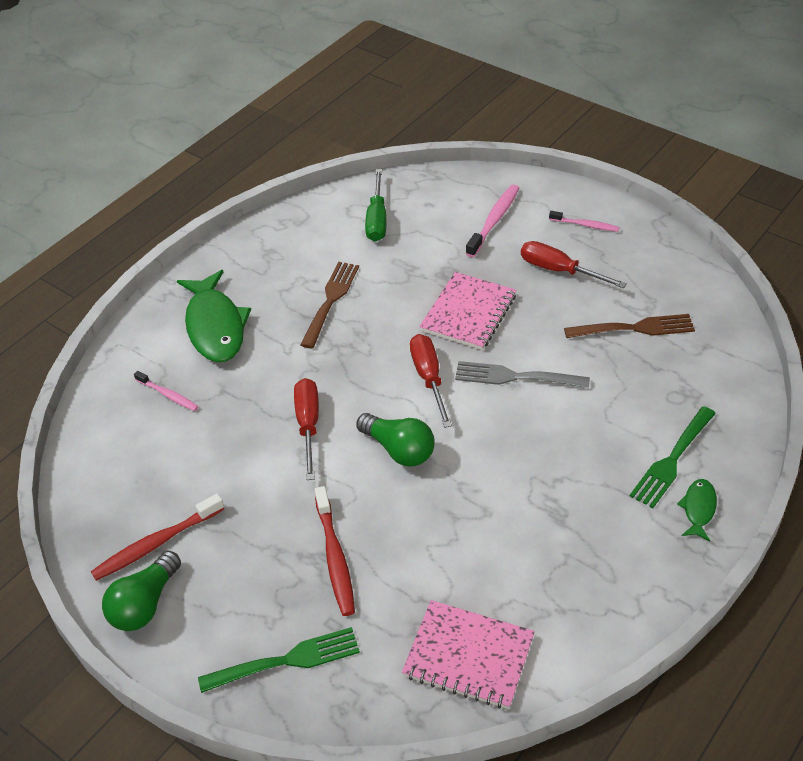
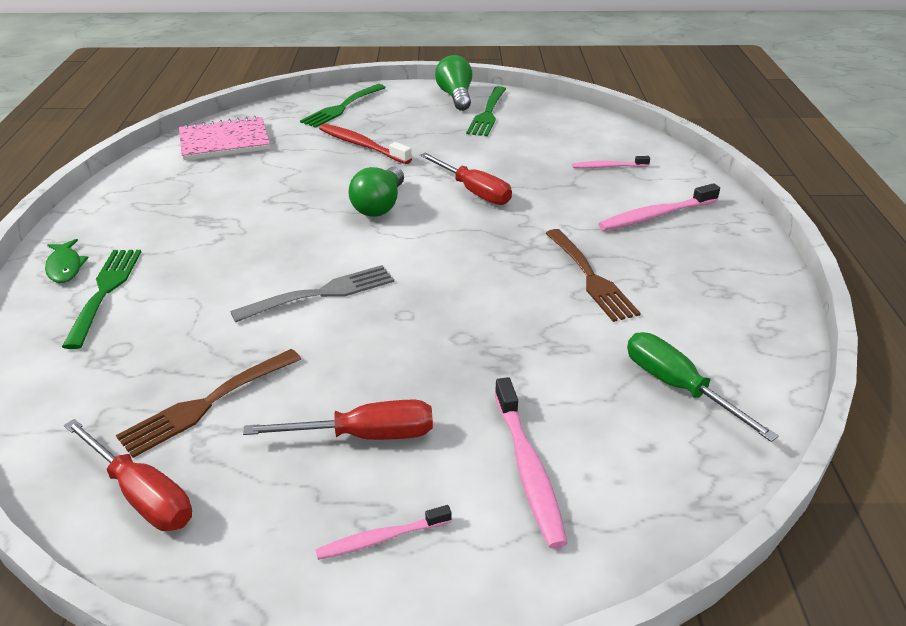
camera: 140 degrees right, 10 degrees down
red toothbrush [91,493,224,581] -> green fork [466,86,506,136]
green fish [177,270,251,362] -> pink toothbrush [598,183,720,231]
green light bulb [356,413,434,466] -> green light bulb turned 75 degrees counterclockwise [348,167,404,217]
red screwdriver [410,334,452,428] -> red screwdriver moved to [64,419,192,531]
pink notebook [419,272,516,350] -> none

